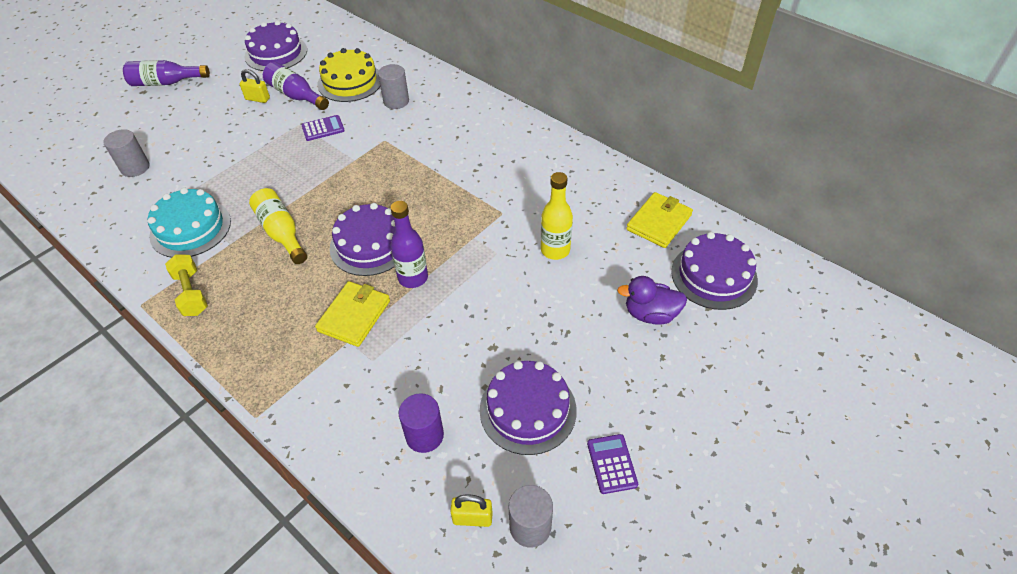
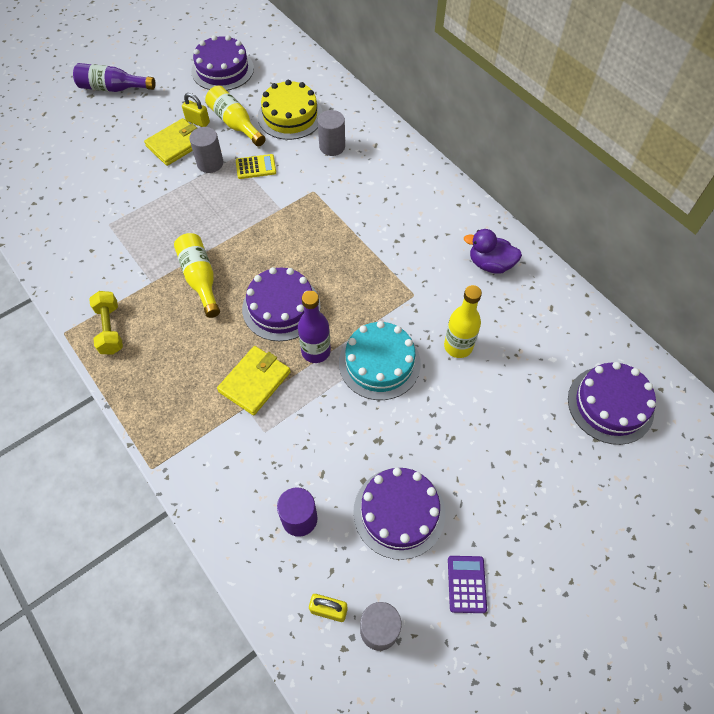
camera: 10 degrees right, 10 degrees up
grey cylinder [103,129,150,177] -> grey cylinder moved to [189,127,223,173]
turquoise cake [148,188,231,258] -> turquoise cake moved to [339,321,421,400]
purple bottle [263,62,329,110] -> yellow bottle [205,86,266,147]
purple calculator [302,115,345,141] -> yellow calculator [236,154,276,179]
purple duck [617,276,687,325] -> purple duck moved to [464,229,522,274]
yellow wallet [626,192,693,248] -> yellow wallet moved to [144,118,197,166]

